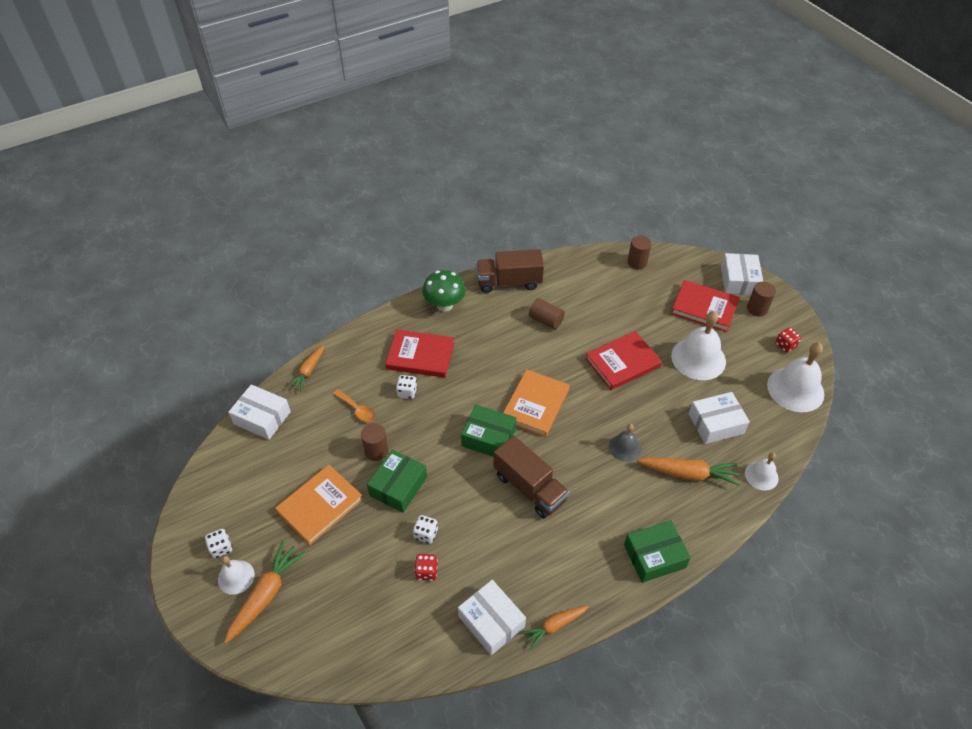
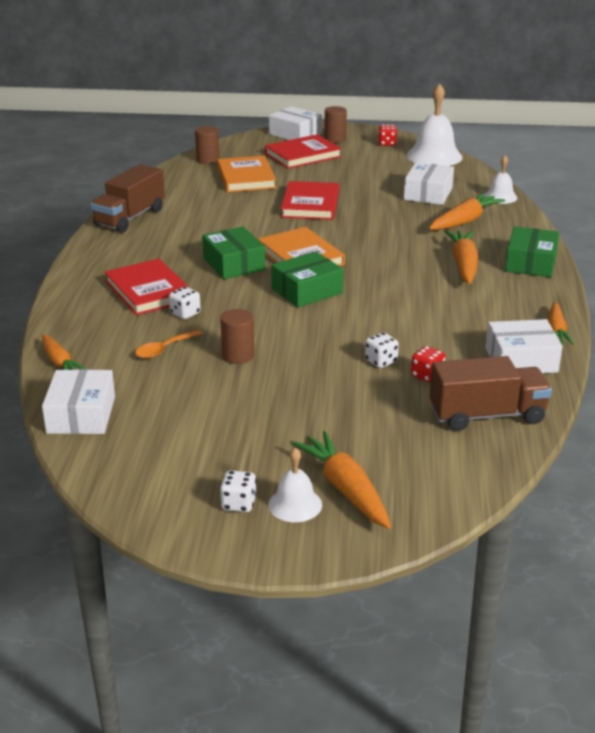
camera: 55 degrees left, 20 degrees down
white box [228,384,291,440] -> white box turned 60 degrees counterclockwise [42,369,115,434]
orange book [275,465,363,545] -> orange book moved to [217,156,276,192]
orange spoon [333,389,375,422] -> orange spoon turned 150 degrees clockwise [135,330,202,359]
green box [367,450,427,513] -> green box moved to [202,227,265,279]
red book [385,330,455,378] -> red book turned 75 degrees counterclockwise [105,259,191,315]
green mushroom [422,270,466,312] -> none
brown truck [494,436,569,518] -> brown truck moved to [429,356,552,431]
brown cylinder [529,298,565,329] -> none
grey bell [609,424,641,462] -> none
white bell [671,311,726,380] -> none
none -> orange carrot [444,230,478,284]

